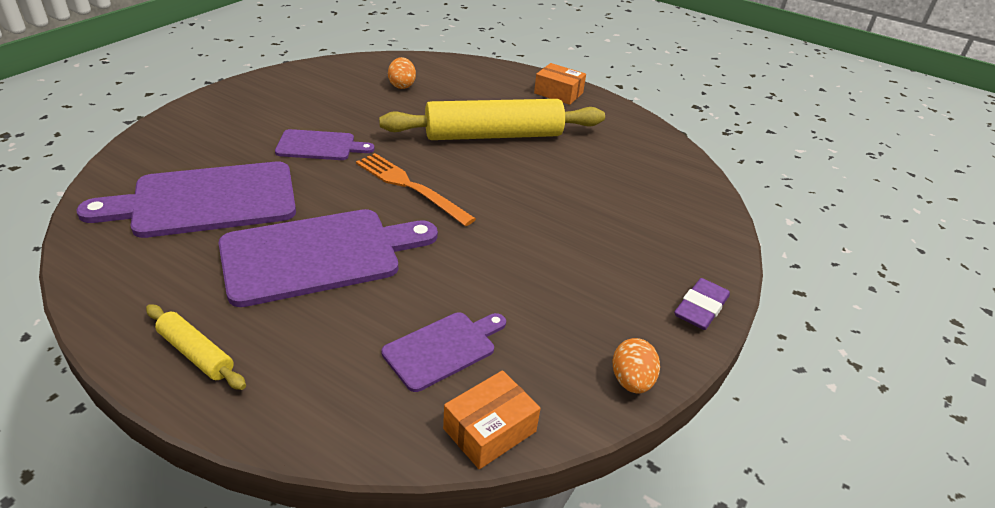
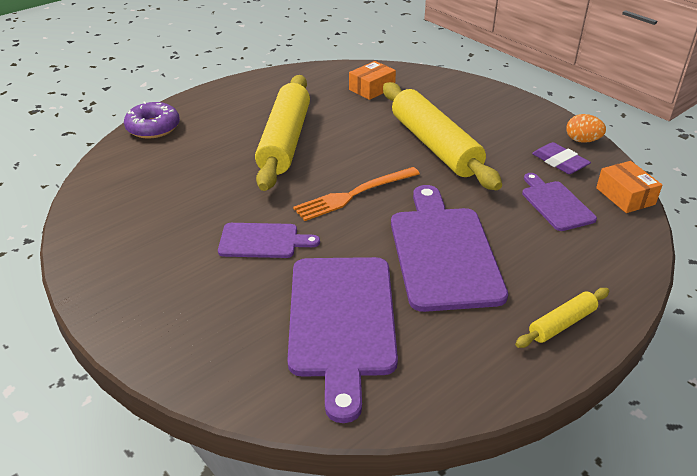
camera: 70 degrees left, 0 degrees up
purple cutting board [275,129,375,160] -> purple cutting board turned 75 degrees clockwise [218,223,320,258]
orange egg [388,57,416,89] -> none
orange box [534,63,586,105] -> orange box moved to [349,61,396,100]
purple eraser [674,278,730,330] -> purple eraser moved to [532,142,591,174]
none -> purple donut [124,101,180,138]
none -> yellow rolling pin [383,82,502,190]

